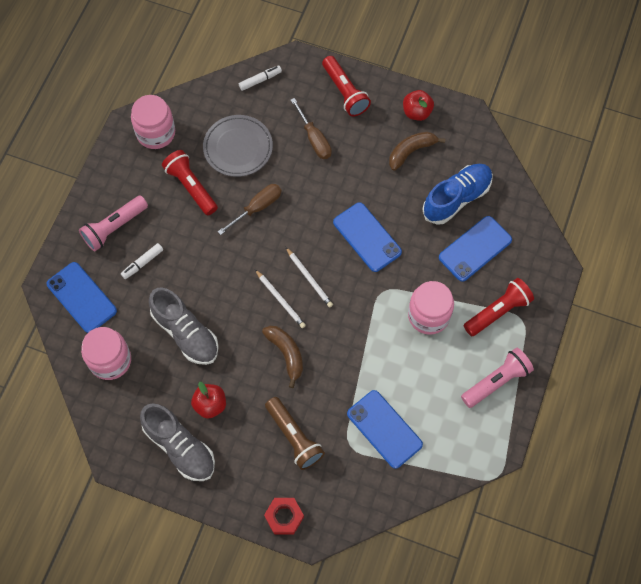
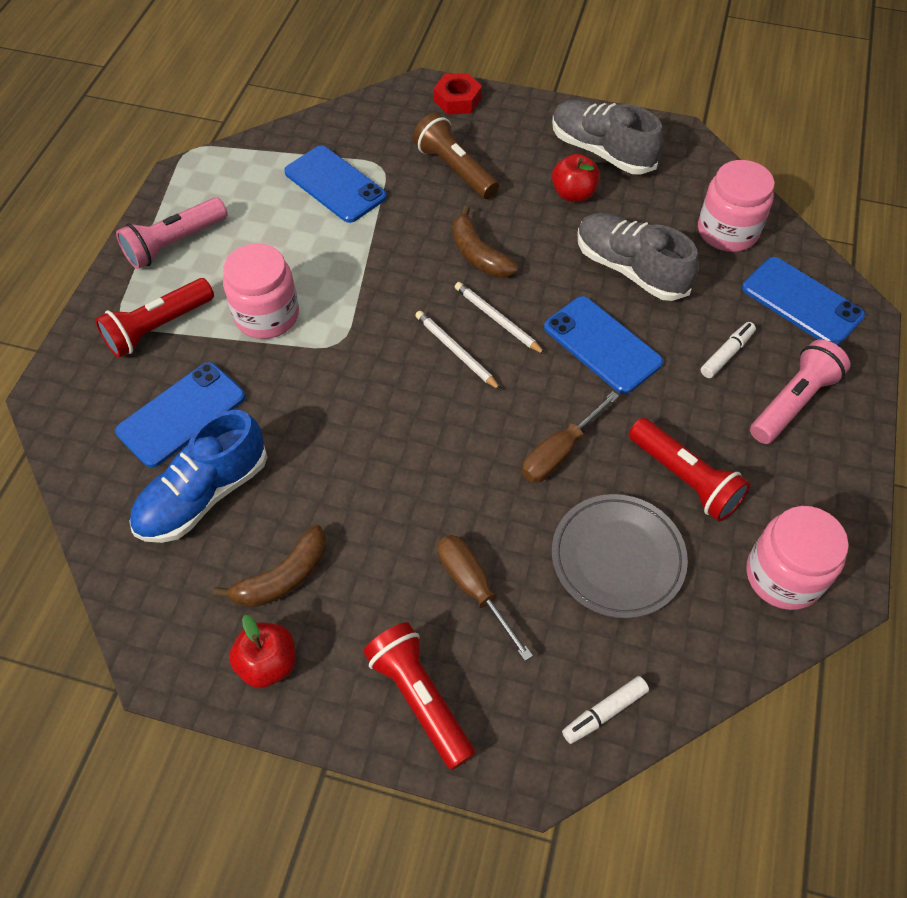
camera: 175 degrees right, 10 degrees down
blue phone [333,202,402,272] -> blue phone moved to [544,296,663,394]

